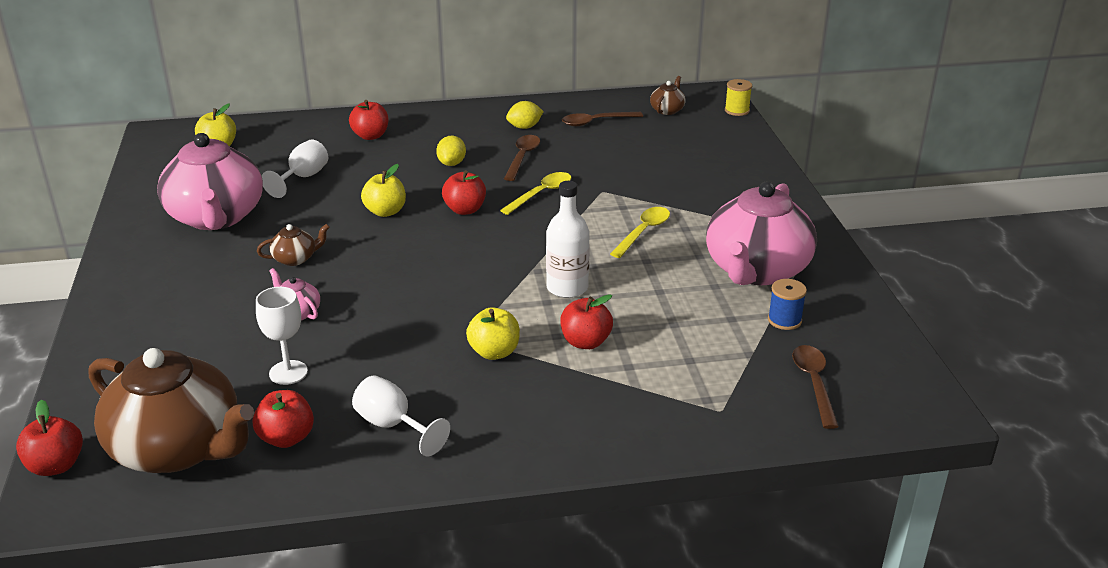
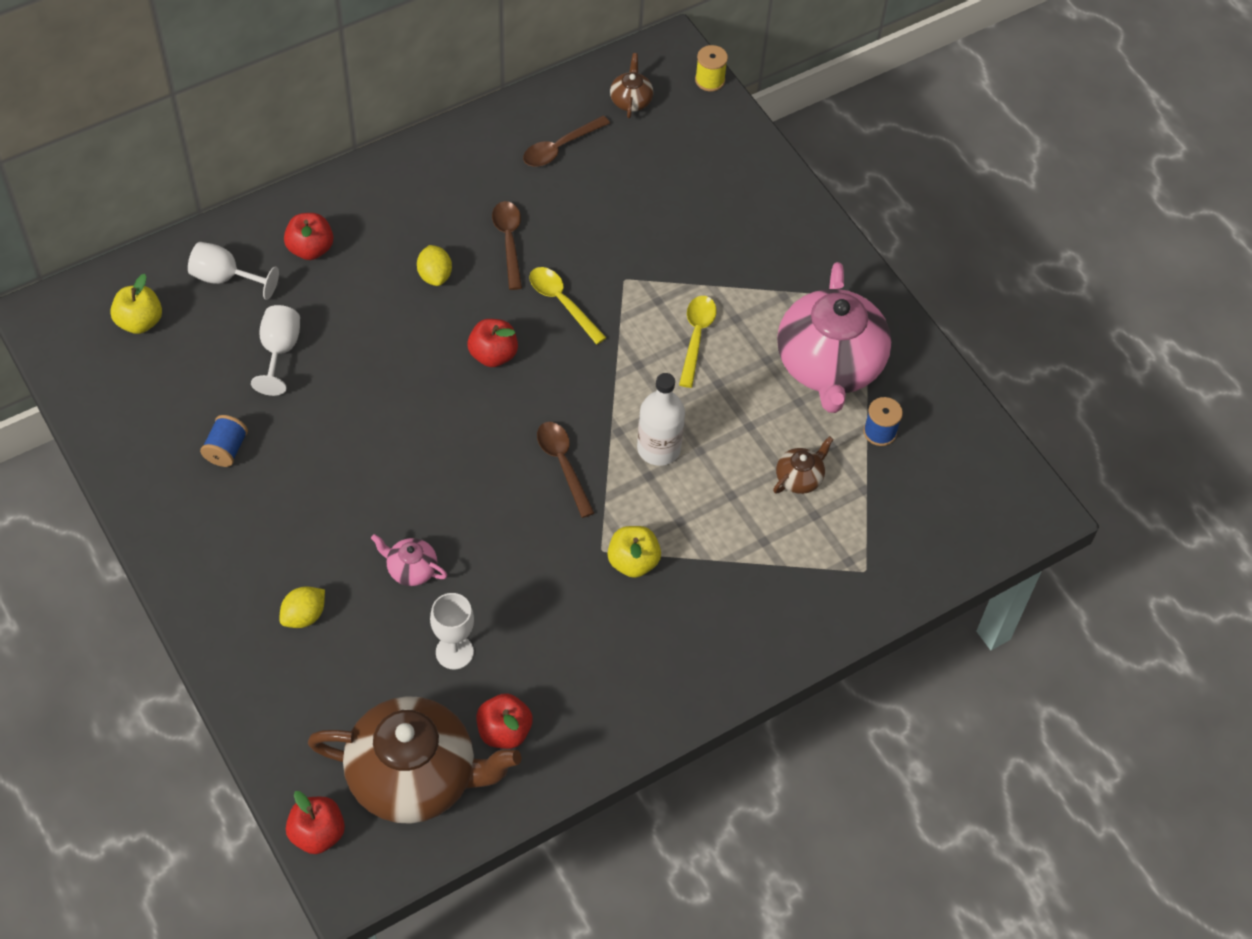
camera: 25 degrees left, 25 degrees up
pink teapot [157,133,263,230] -> blue spool [200,415,248,467]
brown teapot [257,224,330,266] -> brown teapot moved to [773,436,834,494]
white goblet [352,375,450,456] -> white goblet moved to [188,242,279,300]
yellow apple [361,164,406,217] -> none
yellow spoon [500,172,571,215] -> yellow spoon turned 60 degrees counterclockwise [529,267,607,345]
yellow lemon [506,101,544,129] -> yellow lemon moved to [279,587,325,628]
red apple [560,294,613,349] -> none
brown spoon [792,345,839,429] -> brown spoon moved to [537,422,594,518]

